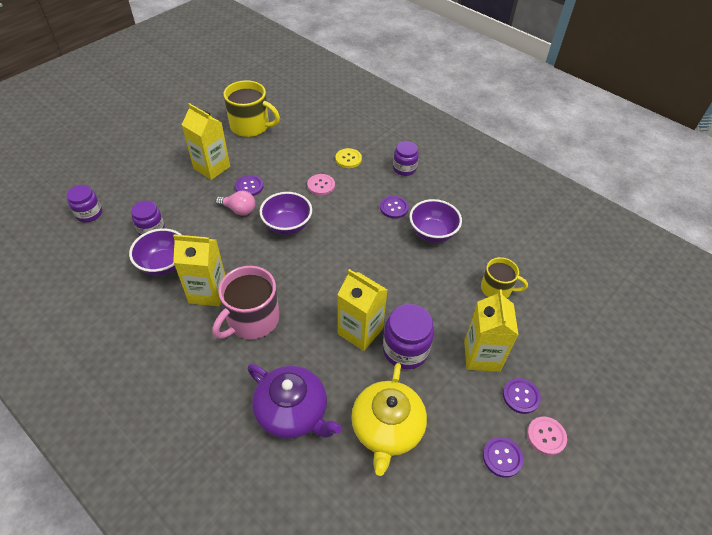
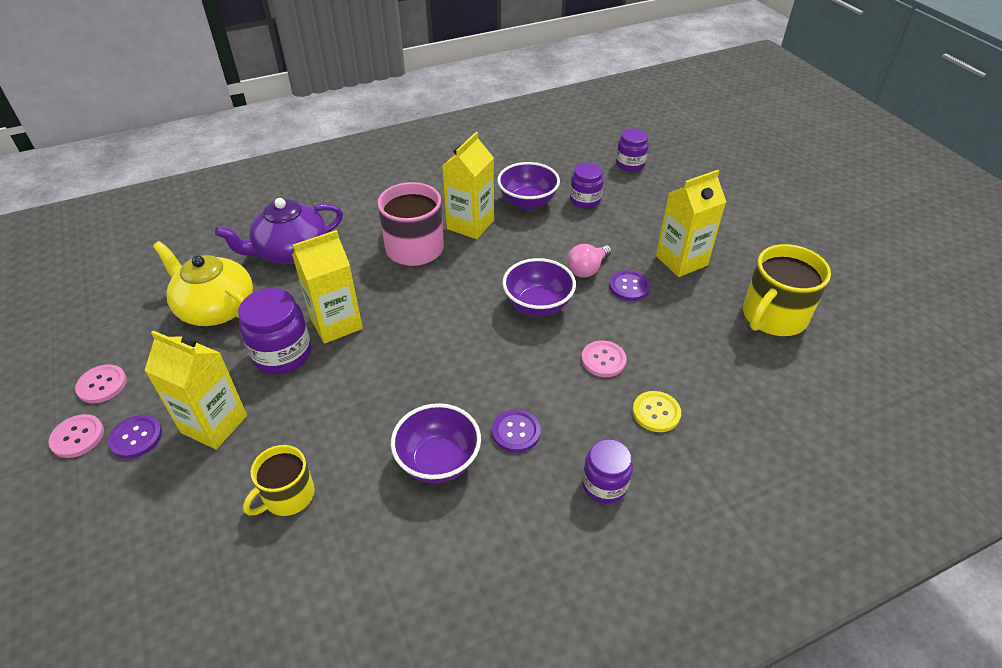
camera: 115 degrees right, 5 degrees down
purple button [483,437,523,478] -> pink button [75,364,127,403]

